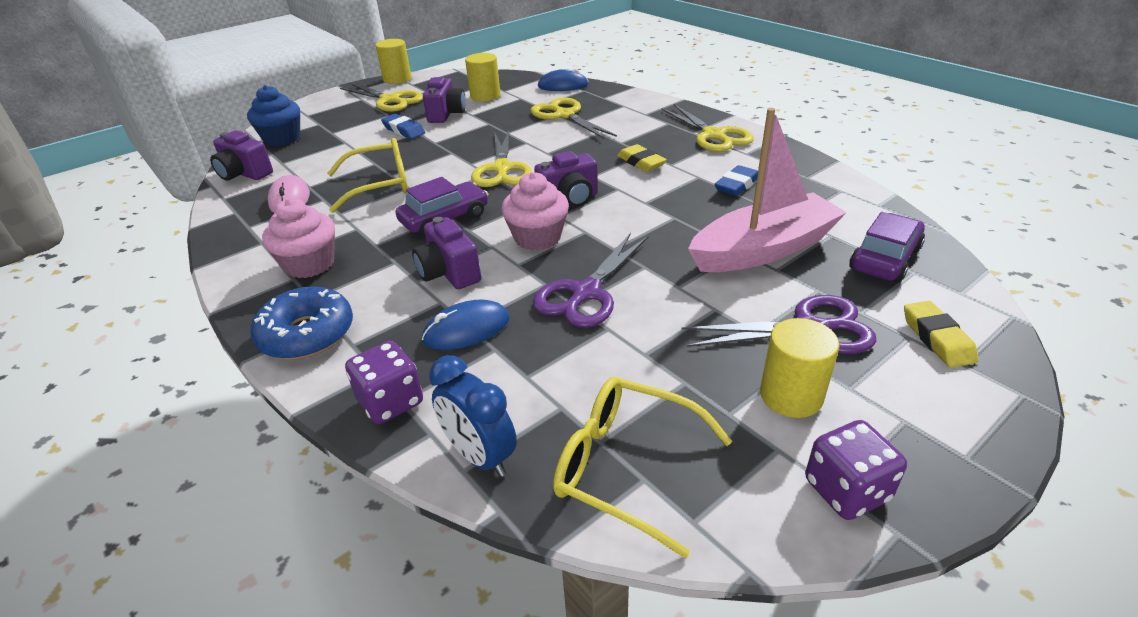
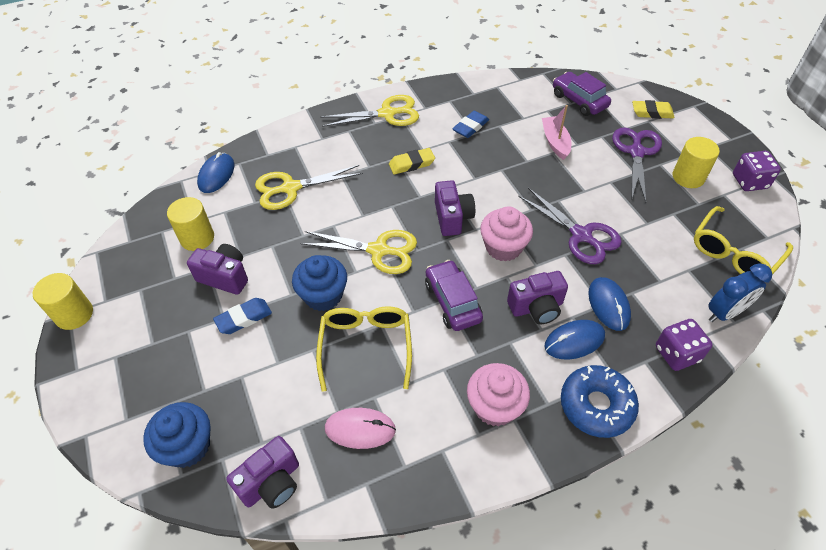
camera: 75 degrees left, 15 degrees up
yellow scissors [340,82,423,112] -> none
pink boat [688,108,847,272] -> pink boat [542,105,571,160], size x0.52
blue eraser [714,165,758,196] -> blue eraser turned 75 degrees clockwise [452,111,489,138]
none -> blue cupcake [292,255,347,311]
none -> blue mouse [544,320,605,359]

